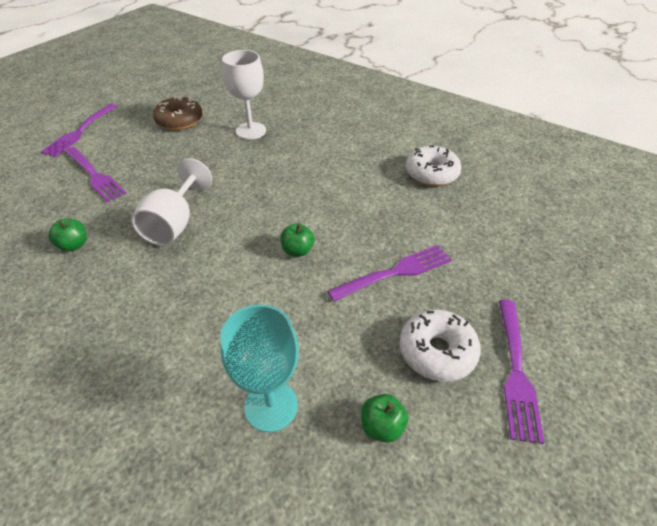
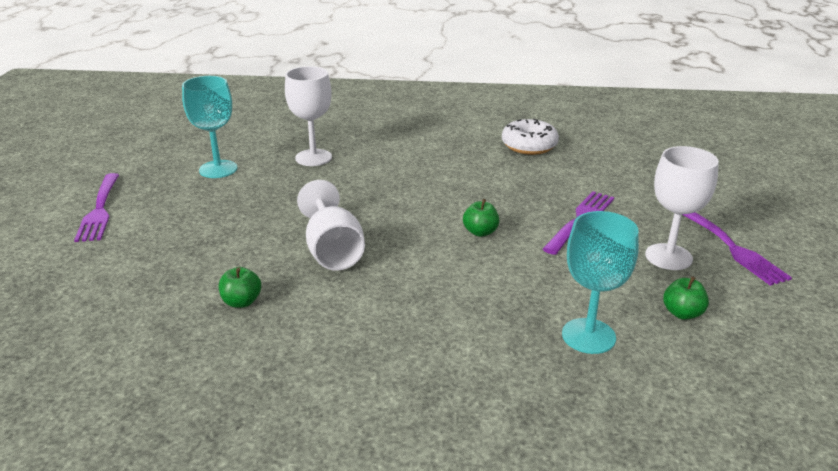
camera: 30 degrees left, 15 degrees down
purple fork [65,147,127,203] -> none
brown donut [153,96,203,130] -> turquoise goblet [182,76,238,178]
white donut [399,309,481,382] -> white goblet [645,146,719,270]

